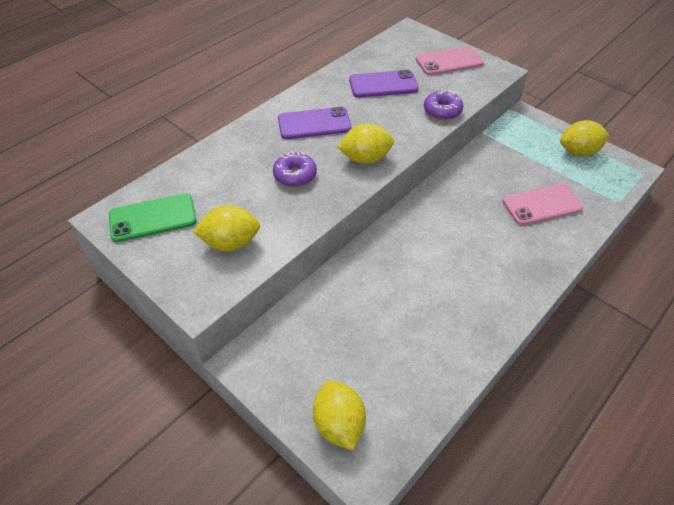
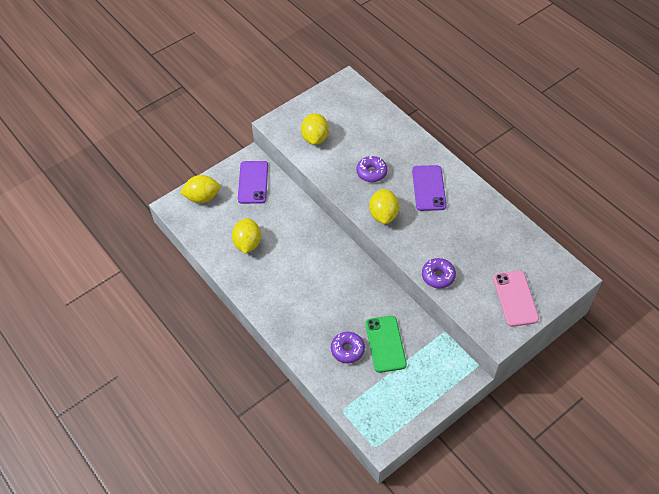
camera: 100 degrees right, 5 degrees up
green phone [109,194,197,242] -> green phone moved to [365,316,407,373]
purple phone [349,70,419,98] -> purple phone moved to [238,161,268,204]
pink phone [502,184,583,225] -> purple donut [331,332,365,363]
yellow lemon [560,120,609,156] -> yellow lemon moved to [232,218,261,254]

